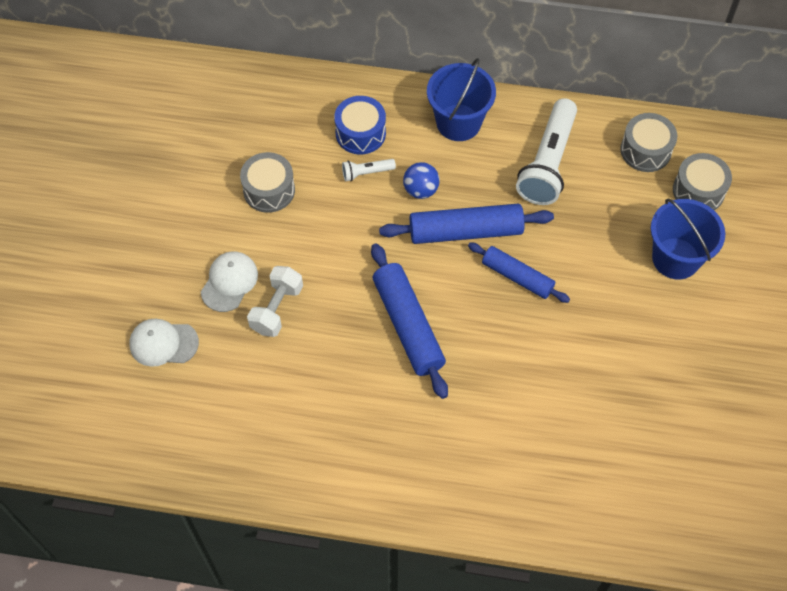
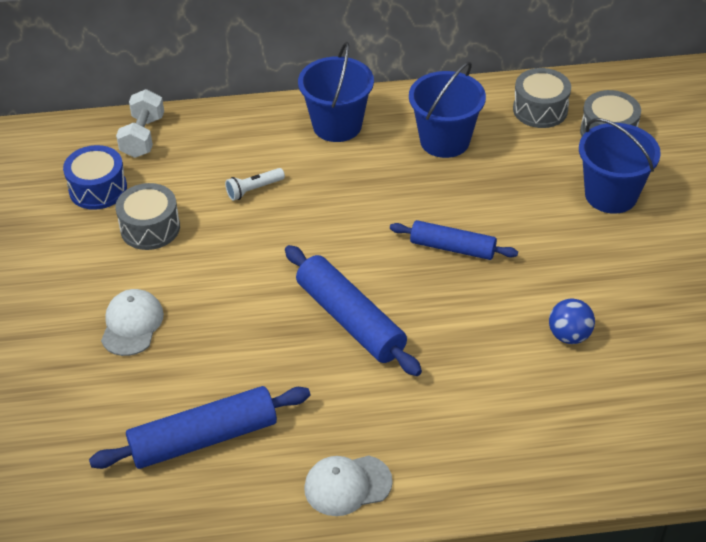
camera: 15 degrees left, 15 degrees down
white cap [129,319,199,367] -> white cap moved to [304,456,393,516]
white dumbbell [247,266,303,337] -> white dumbbell moved to [116,89,164,158]
blue drum [334,96,386,155] -> blue drum moved to [63,145,127,210]
blue rolling pin [379,204,554,244] -> blue rolling pin moved to [89,386,310,469]
blue ball [403,162,440,199] -> blue ball moved to [549,298,595,344]
white flashlight [516,98,577,205] -> blue bucket [409,62,486,158]

